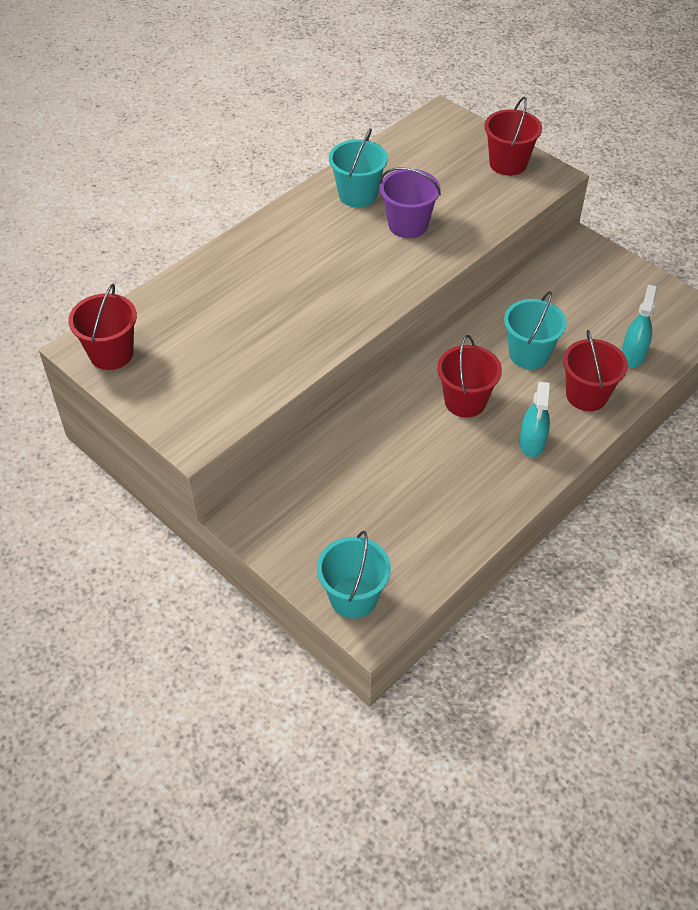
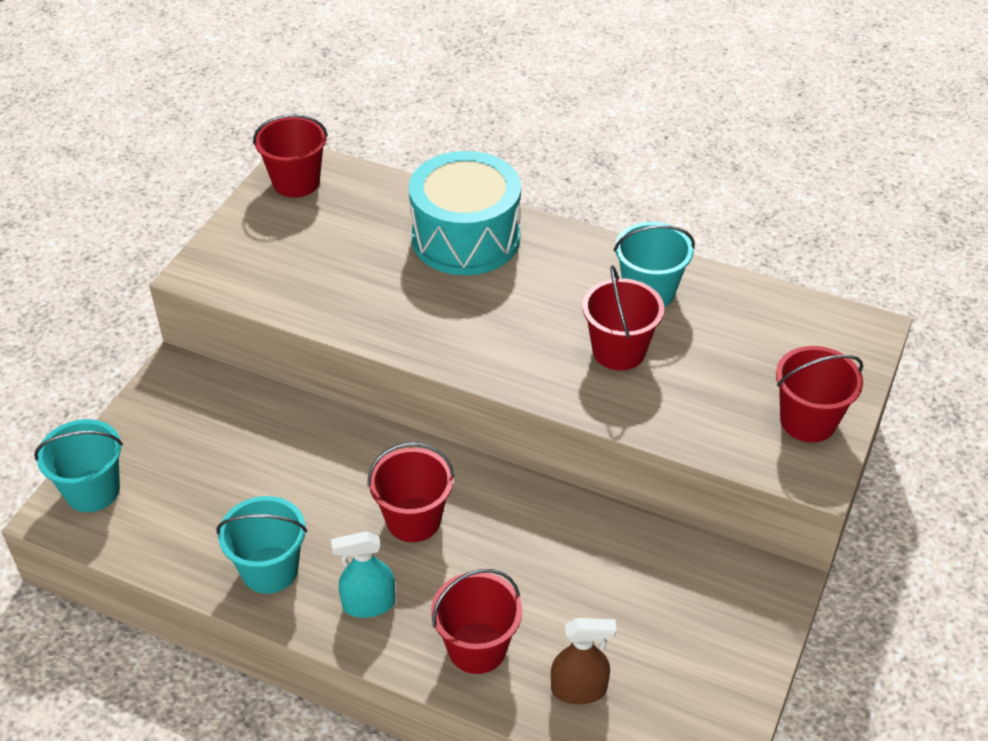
camera: 70 degrees right, 5 degrees down
purple bucket [380,167,441,238] -> red bucket [582,265,664,371]
turquoise bucket [504,291,567,369] -> turquoise bucket moved to [216,496,307,594]
turquoise spray bottle [622,285,657,367] -> brown spray bottle [551,618,616,704]
none -> turquoise drum [409,151,521,275]

